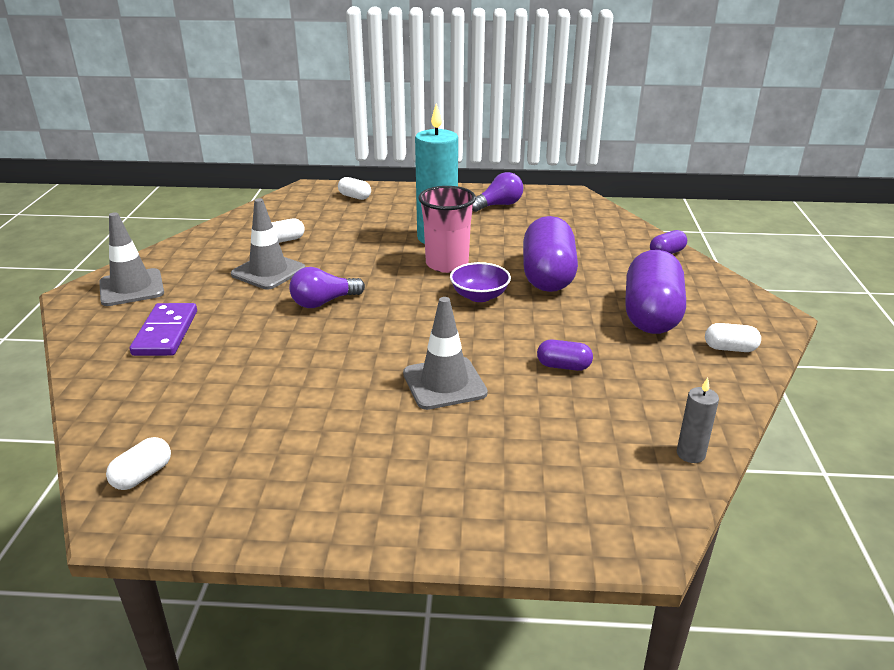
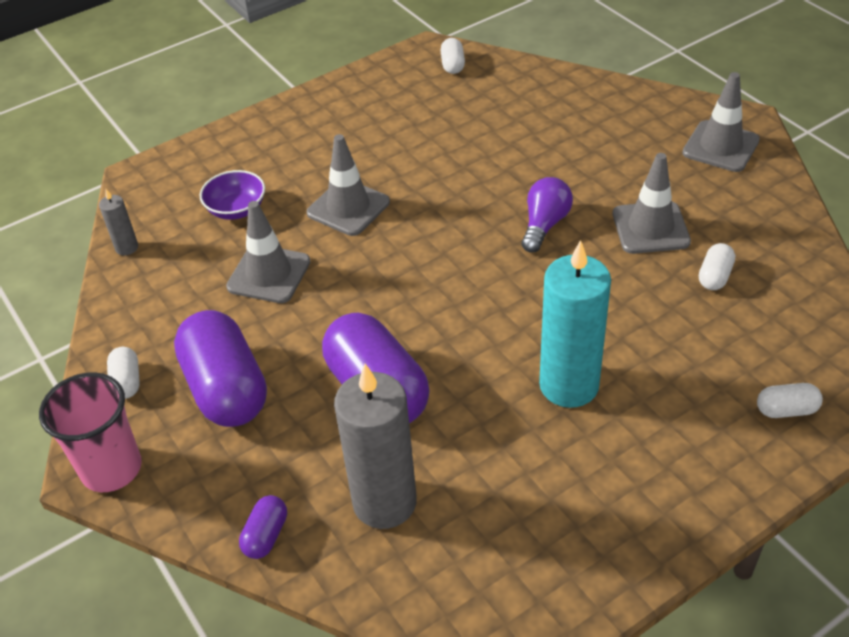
camera: 145 degrees right, 15 degrees up
purple domino [130,303,197,356] -> none
pink cup [418,186,476,273] -> pink cup moved to [39,372,142,492]
purple bowl [450,262,511,302] -> purple bowl moved to [200,170,265,220]
purple light bulb [472,172,523,212] -> none
purple capsule [537,340,593,371] -> grey traffic cone [226,201,311,303]
white capsule [705,323,761,352] -> white capsule turned 75 degrees counterclockwise [107,347,140,399]
none -> grey candle [334,364,417,529]

